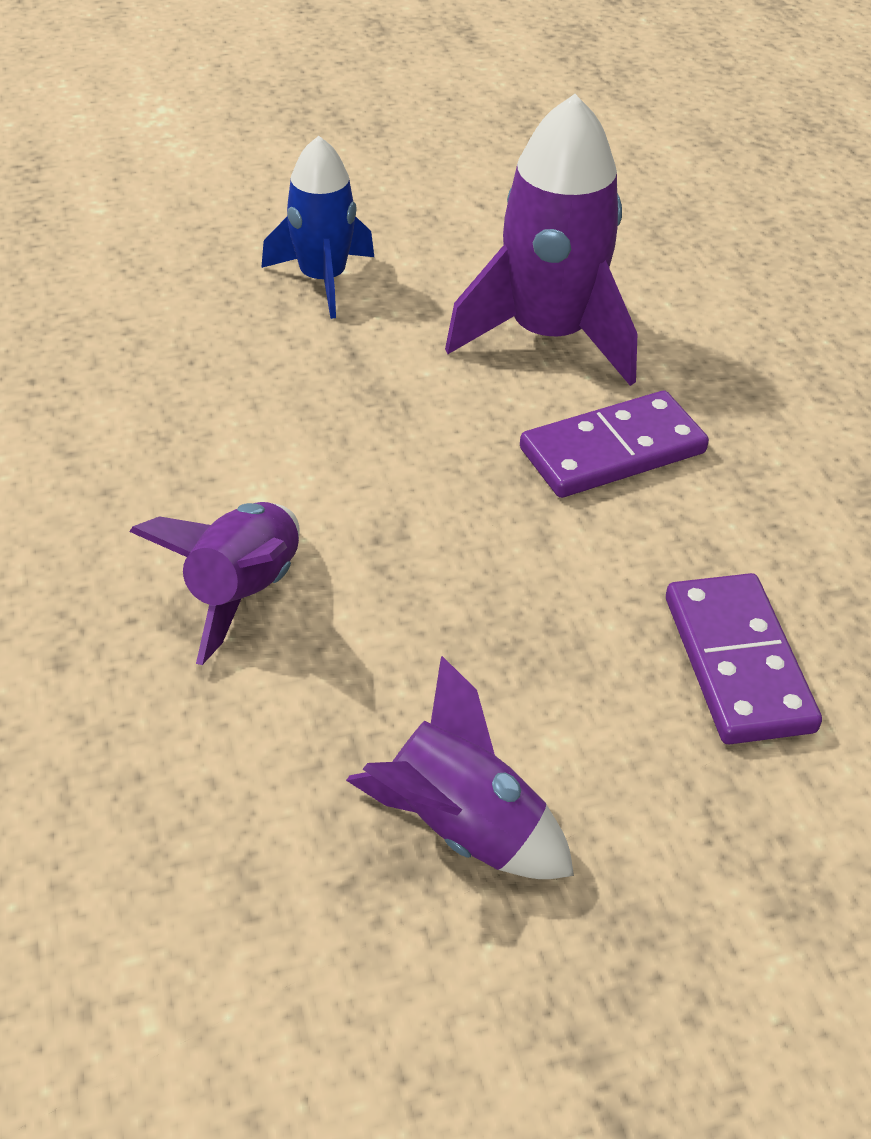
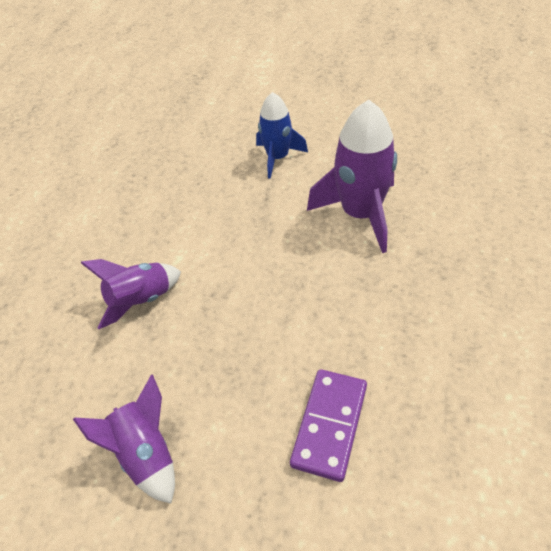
camera: 35 degrees right, 5 degrees up
purple domino [520,391,709,498] -> none

